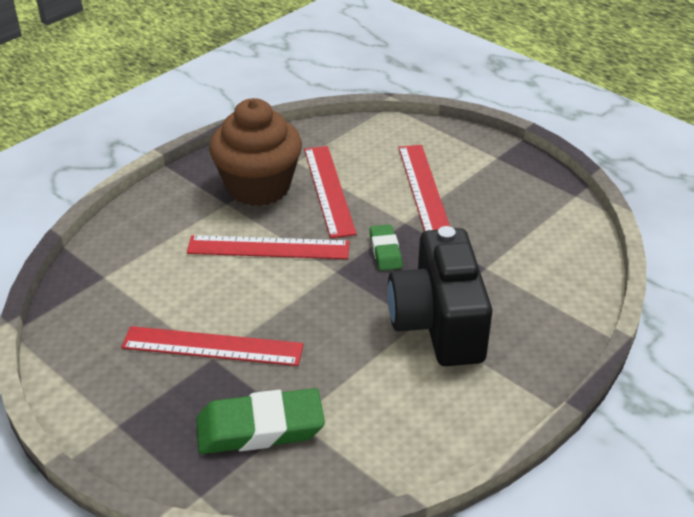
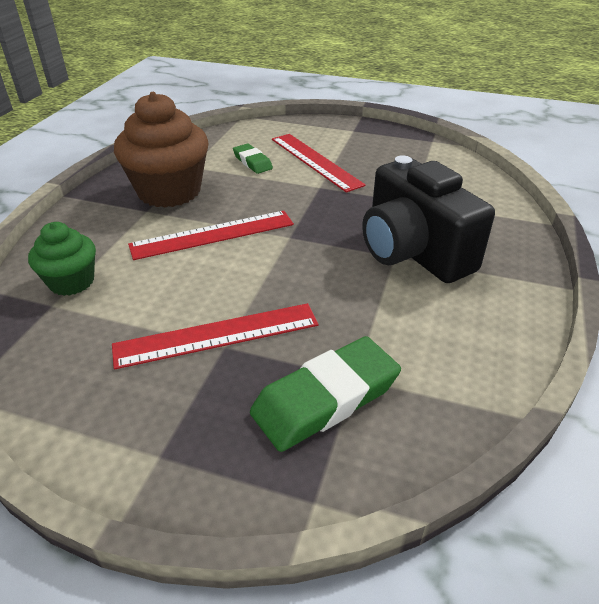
camera: 25 degrees left, 0 degrees up
red ruler [304,146,357,238] -> none
green eraser [370,224,402,271] -> green eraser moved to [233,144,273,174]
none -> green cupcake [28,222,96,296]

